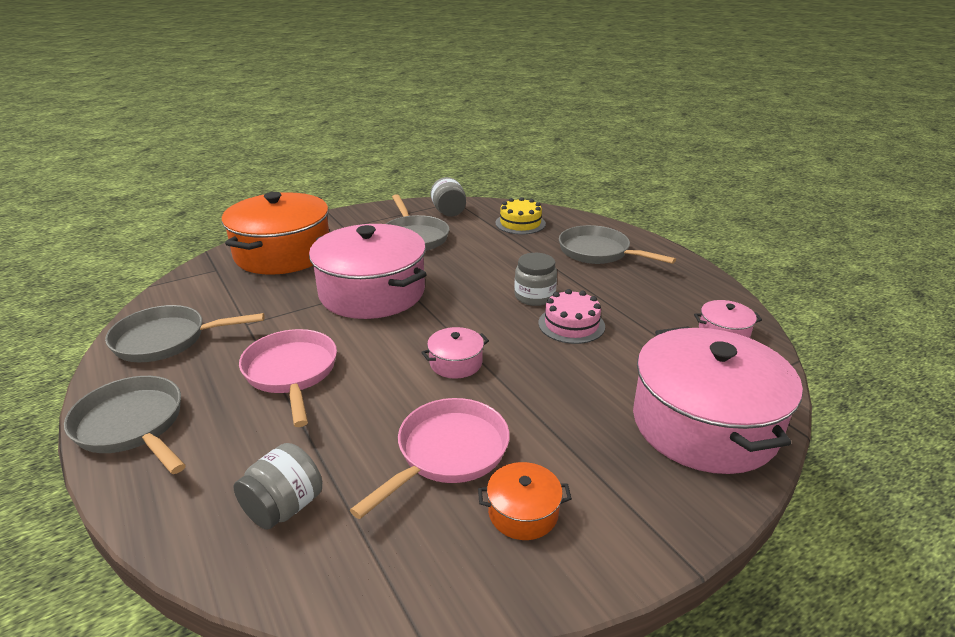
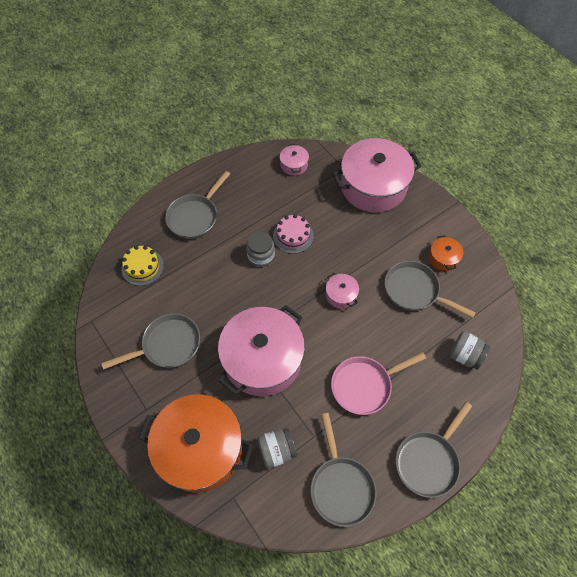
camera: 95 degrees left, 30 degrees up
pink pan [350,398,510,519] -> grey pan [385,261,476,318]
grey jar [430,177,466,217] -> grey jar moved to [257,428,297,469]

